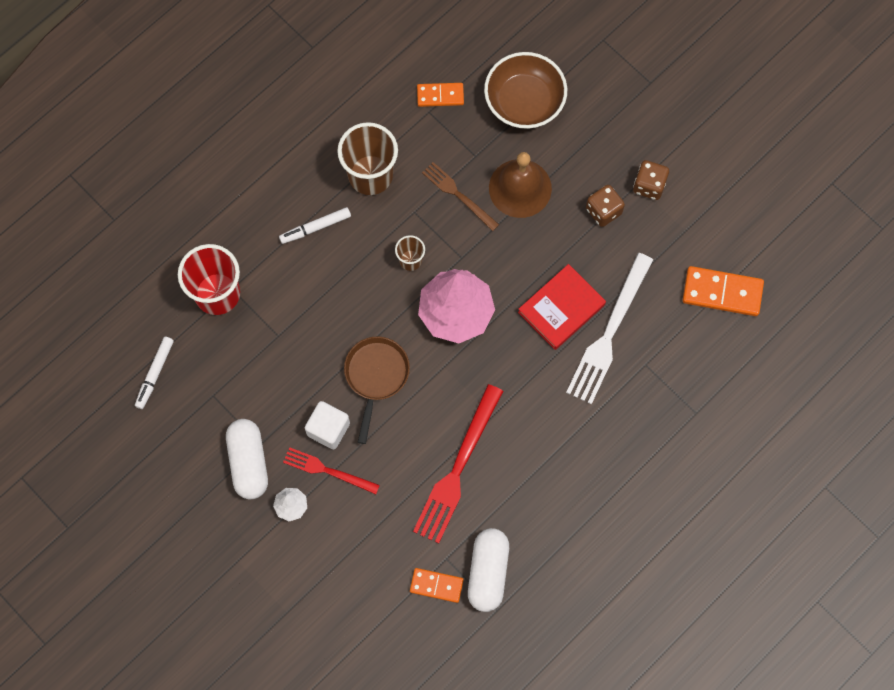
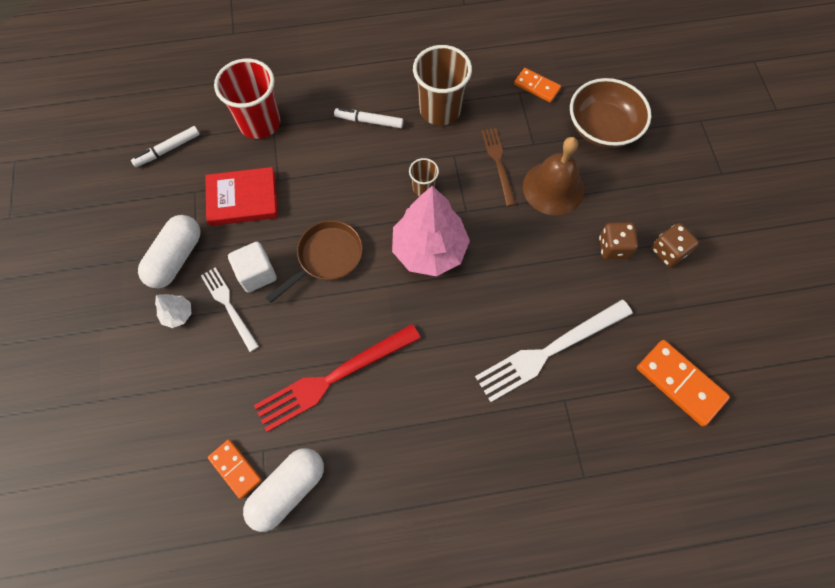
camera: 35 degrees right, 5 degrees down
red fork [283,447,380,494] -> white fork [201,267,259,352]
red book [518,264,606,350] -> red book moved to [205,167,278,226]

